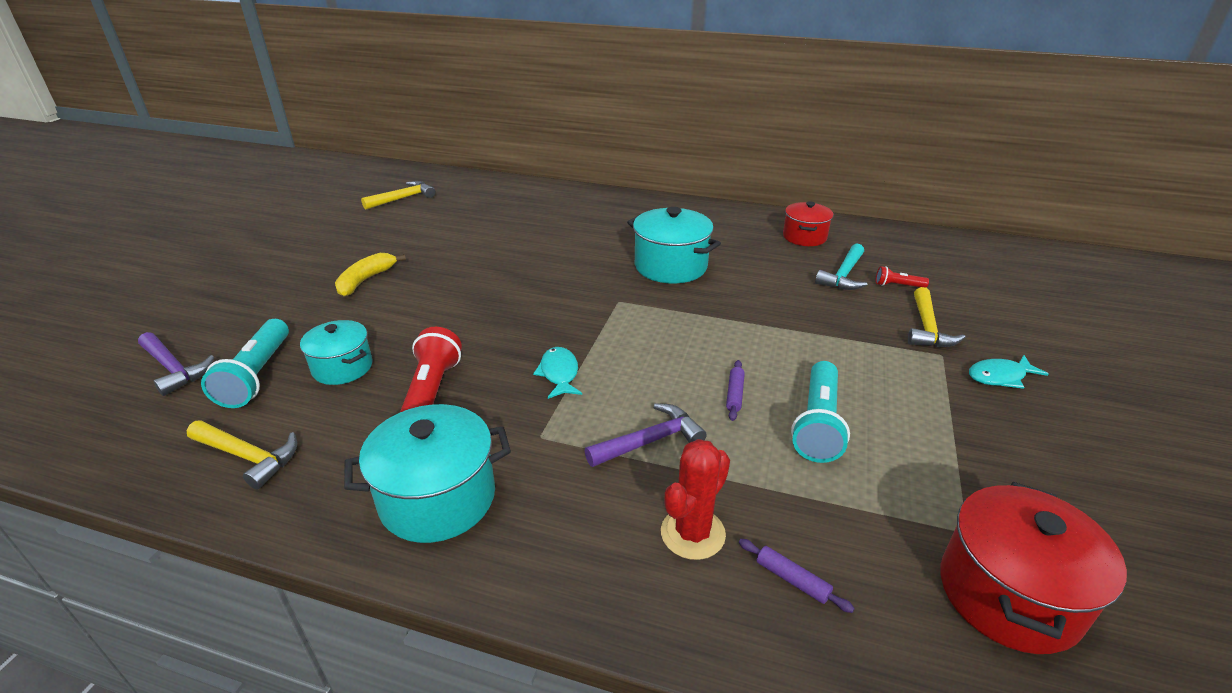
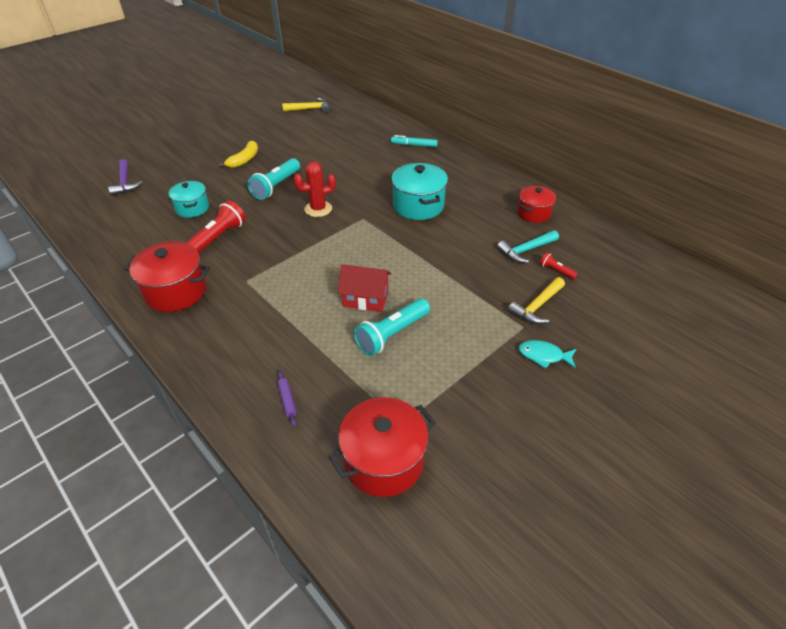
camera: 30 degrees right, 10 degrees up
yellow hammer [187,420,297,489] -> none
turquoise flashlight [201,319,289,408] -> turquoise flashlight moved to [247,158,300,200]
yellow banana [335,253,406,296] -> yellow banana turned 150 degrees clockwise [218,140,258,168]
turquoise pot [344,404,511,543] -> red pot [124,241,210,312]
turquoise fish [533,347,582,399] -> none
purple hammer [585,403,707,467] -> none
red cactus [661,439,730,560] -> red cactus moved to [293,161,336,217]
purple rolling pin [726,360,745,421] -> red house [338,264,391,312]
none -> turquoise marker [391,135,438,147]

